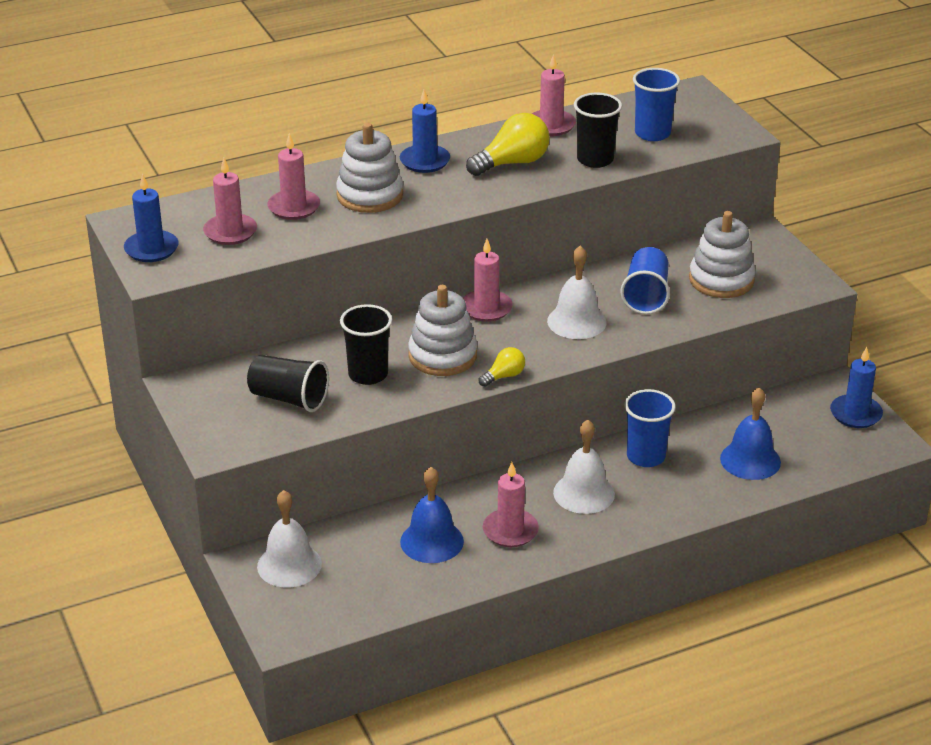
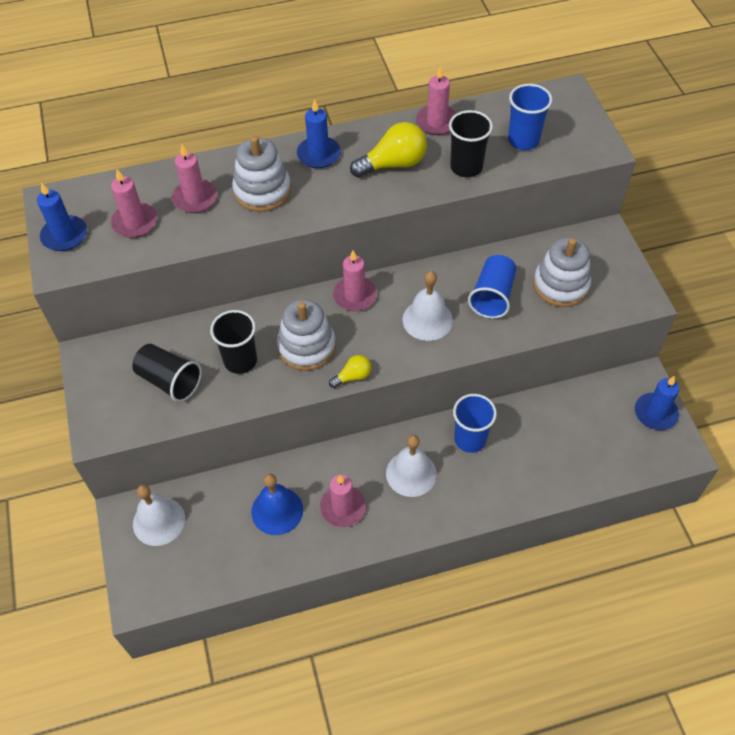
camera: 10 degrees right, 20 degrees up
blue bell [720,387,781,480] -> none

